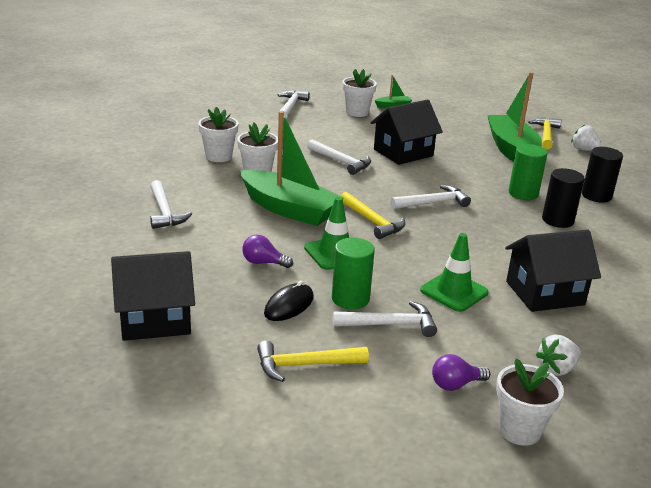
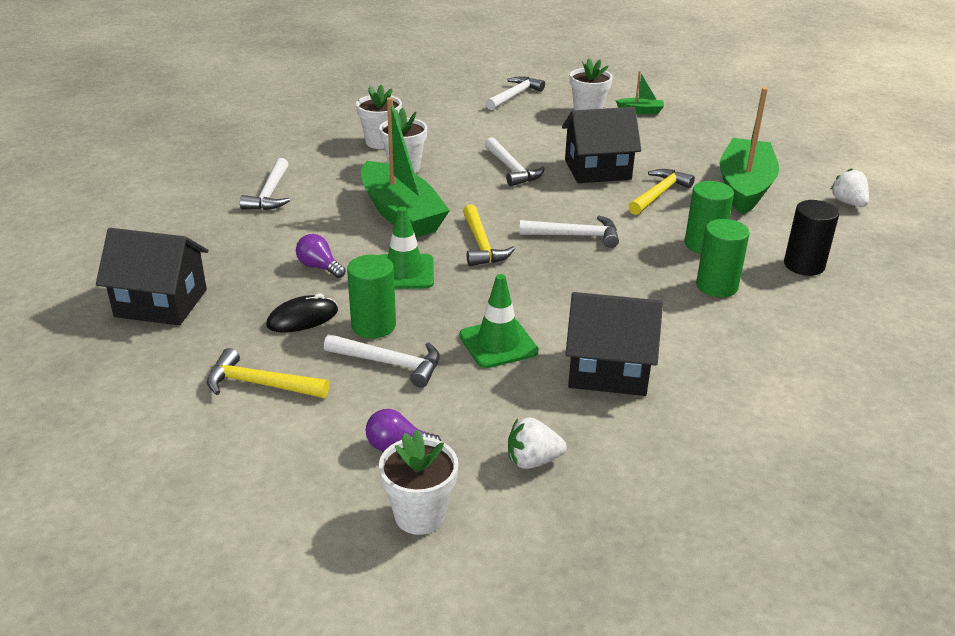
camera: 25 degrees right, 5 degrees up
yellow hammer [528,117,561,149] -> yellow hammer moved to [628,169,695,215]
black cylinder [542,168,585,228] -> green cylinder [696,219,750,297]

